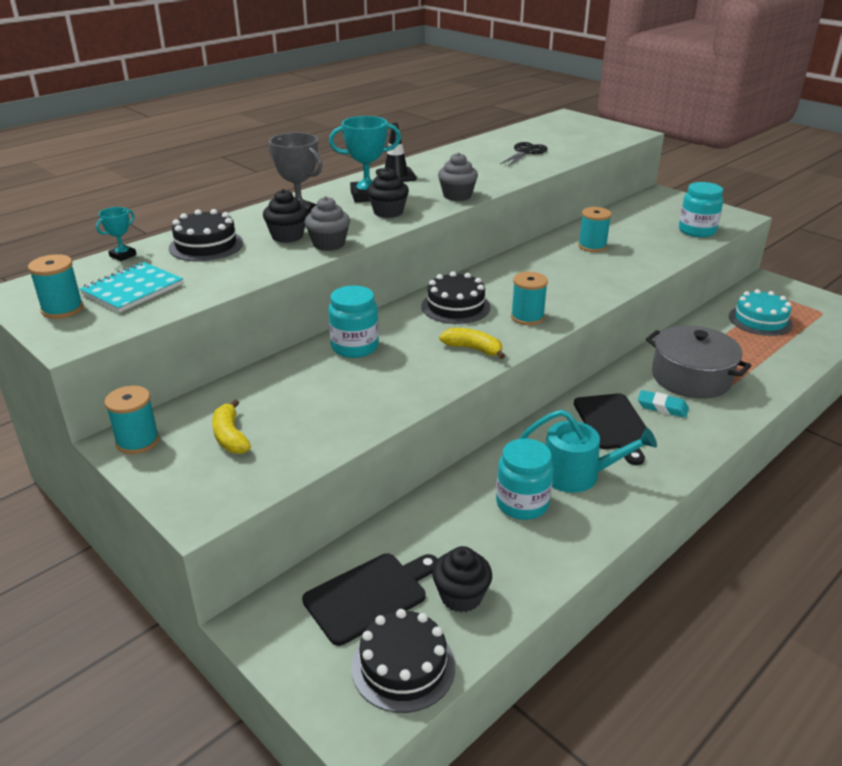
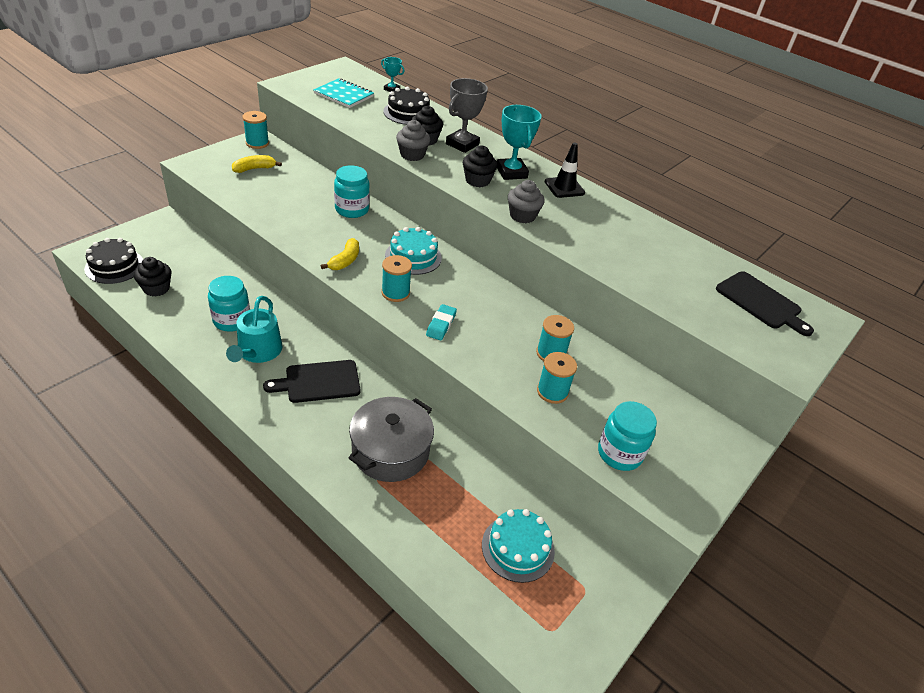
camera: 80 degrees right, 10 degrees up
turquoise spool [28,254,84,319] -> turquoise spool moved to [537,352,577,404]
black cutting board [302,553,438,646] -> black cutting board moved to [716,271,814,336]
black cake [421,271,491,324] -> turquoise cake [385,227,442,275]
black scissors [500,142,548,167] -> none
turquoise eraser [638,390,689,418] -> turquoise eraser moved to [426,304,457,340]

